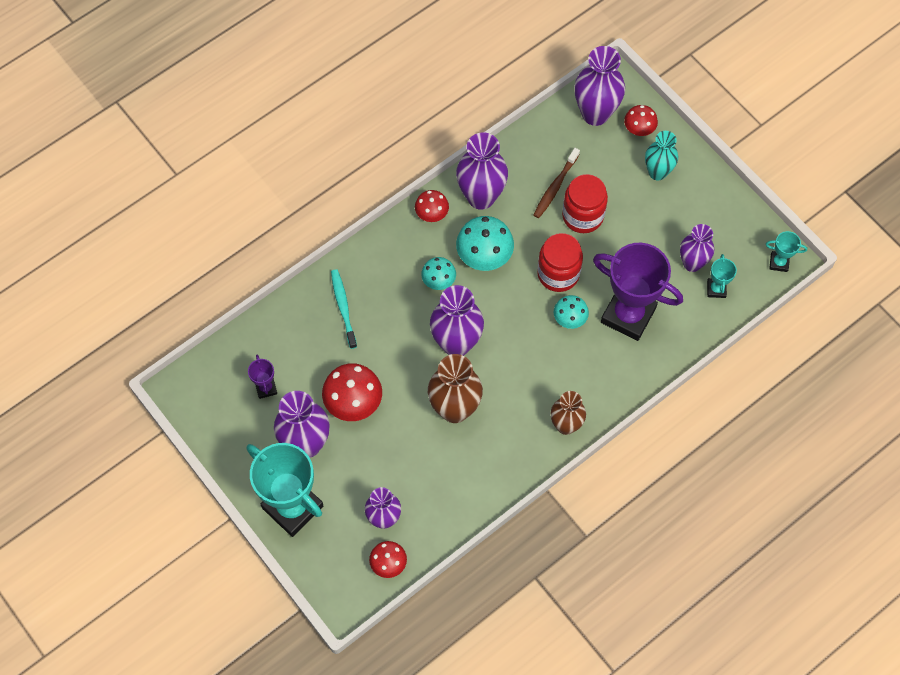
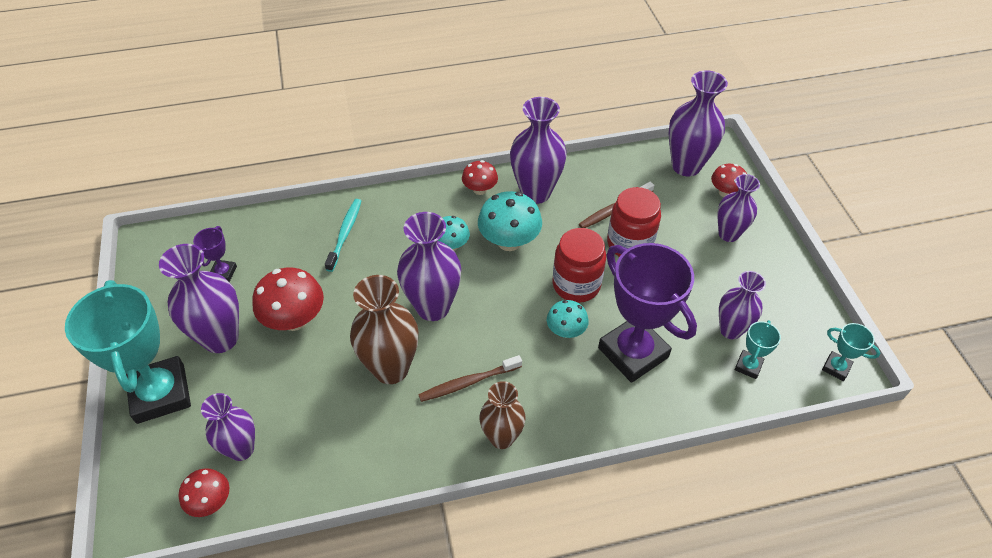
camera: 25 degrees right, 15 degrees down
turquoise vase [645,131,678,181] -> purple vase [718,174,760,242]
none -> brown toothbrush [418,355,522,402]

